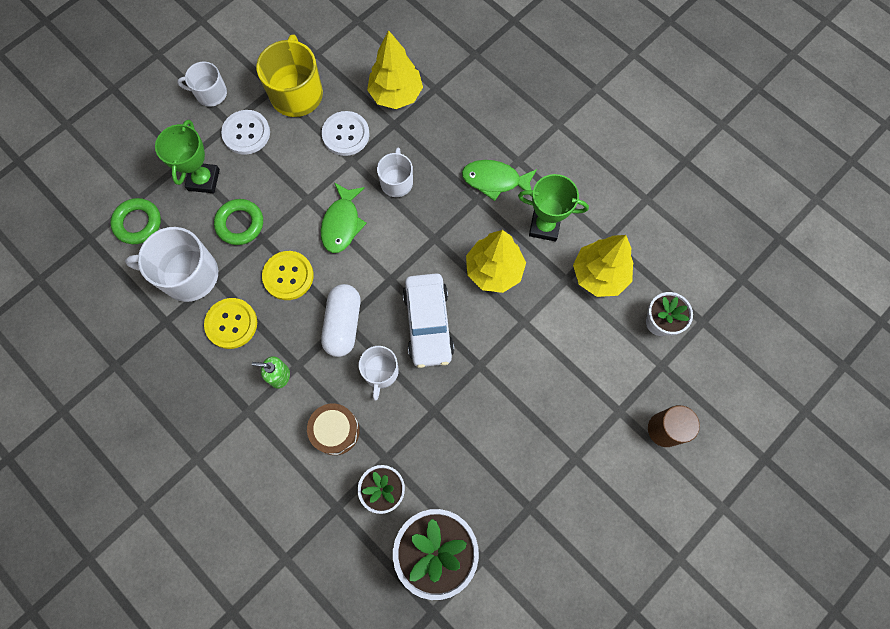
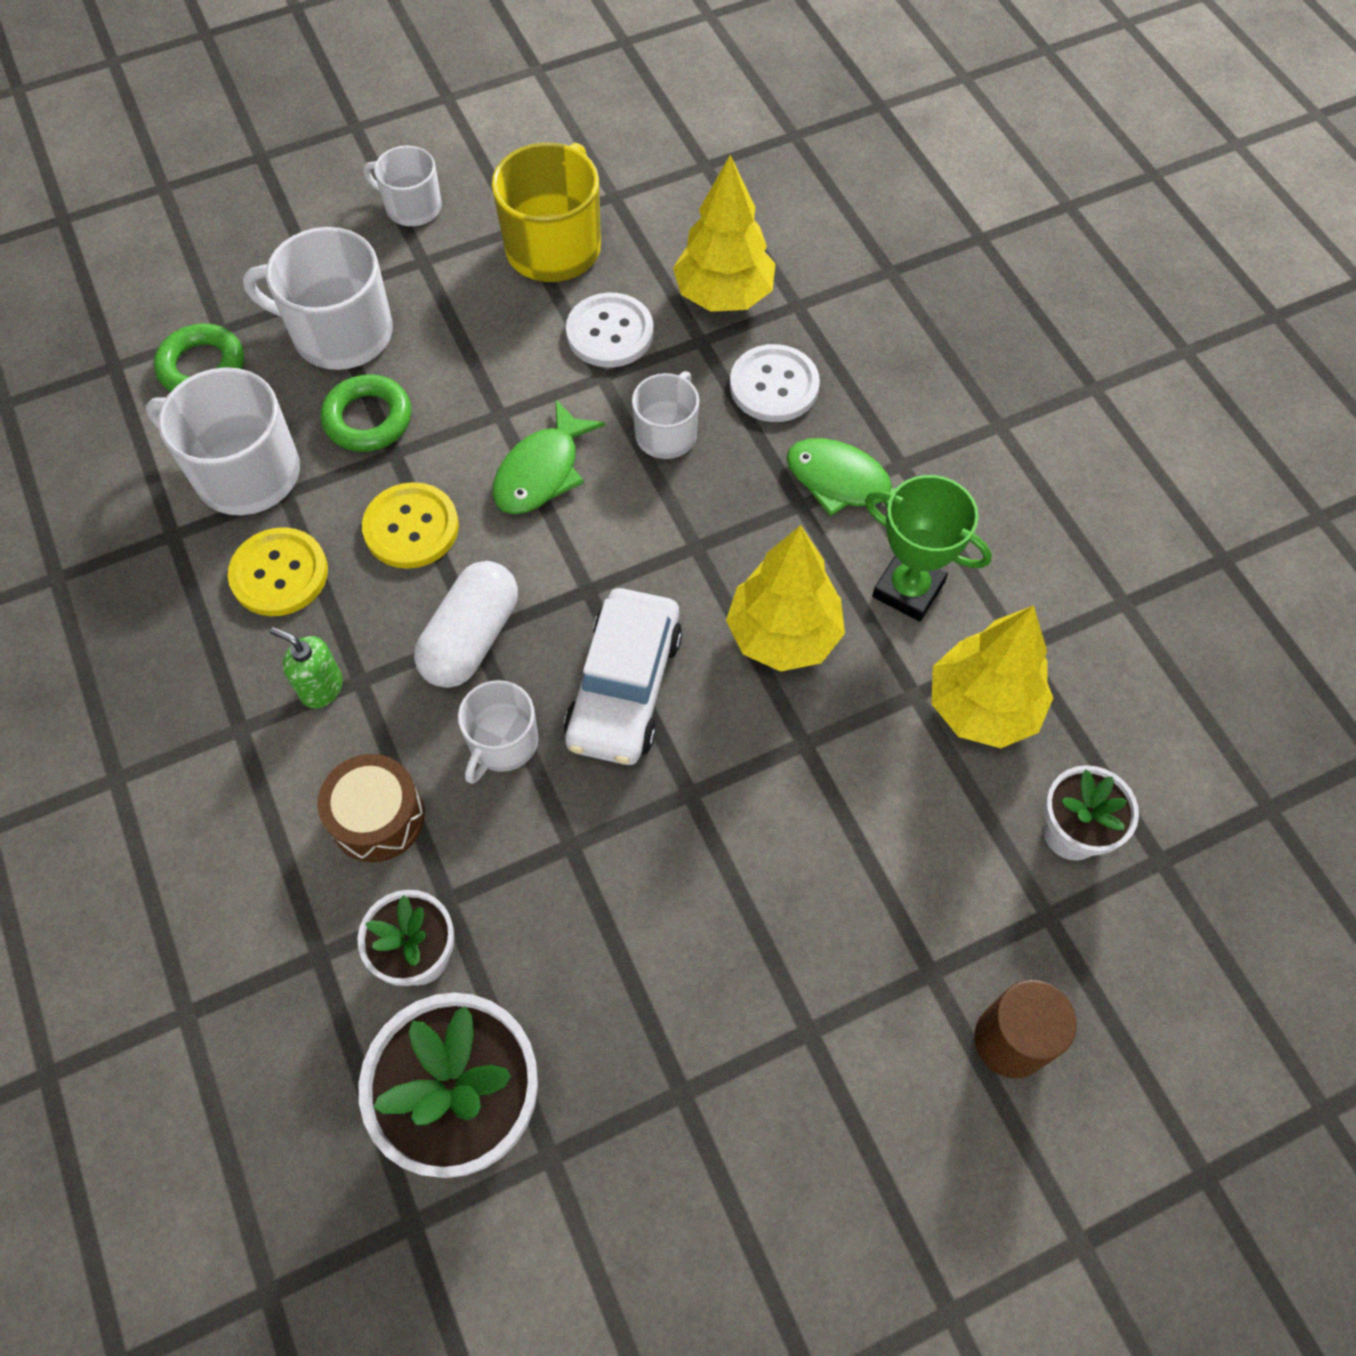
camera: 20 degrees right, 10 degrees down
green trophy [155,120,220,193] -> white mug [243,227,393,370]
white button [221,110,270,155] -> white button moved to [730,344,820,422]

